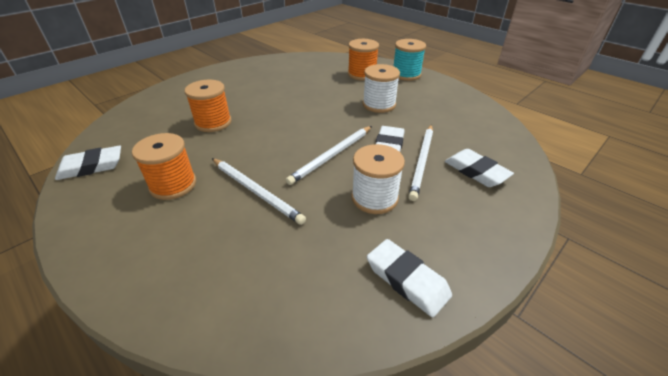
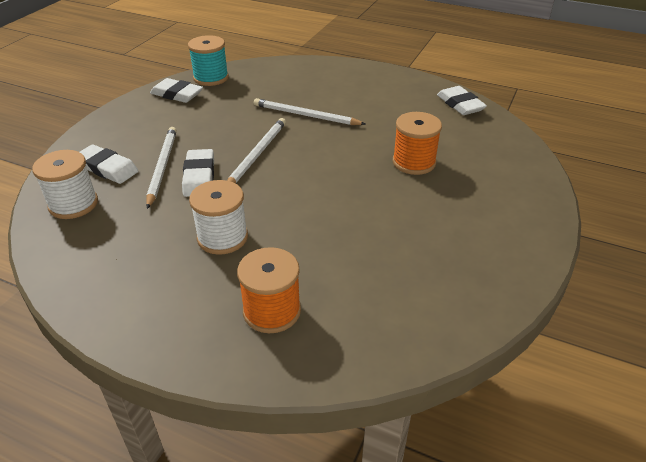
camera: 160 degrees right, 0 degrees up
white eraser [55,146,121,180] -> white eraser turned 75 degrees counterclockwise [437,86,487,115]
orange spool [132,133,196,200] -> none
white spool [351,144,405,214] -> white spool moved to [32,150,98,219]
turquoise spool [394,39,426,81] -> turquoise spool moved to [188,35,229,86]

